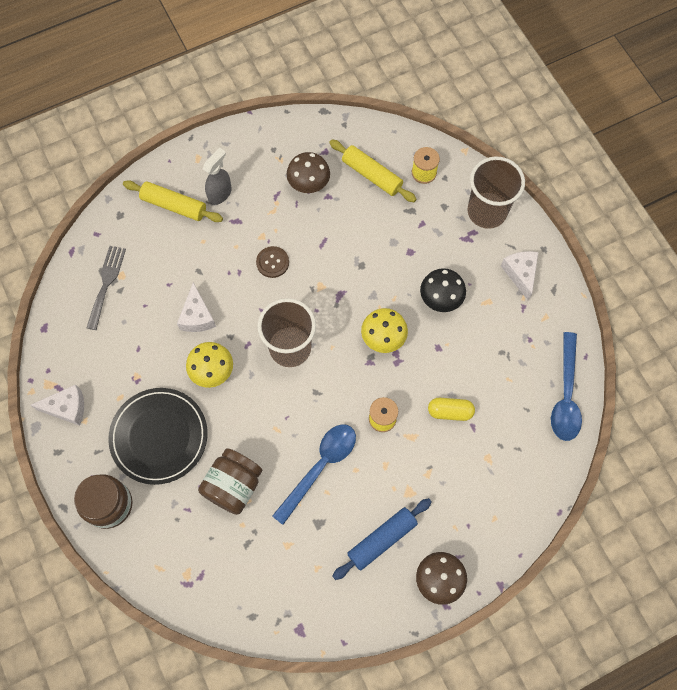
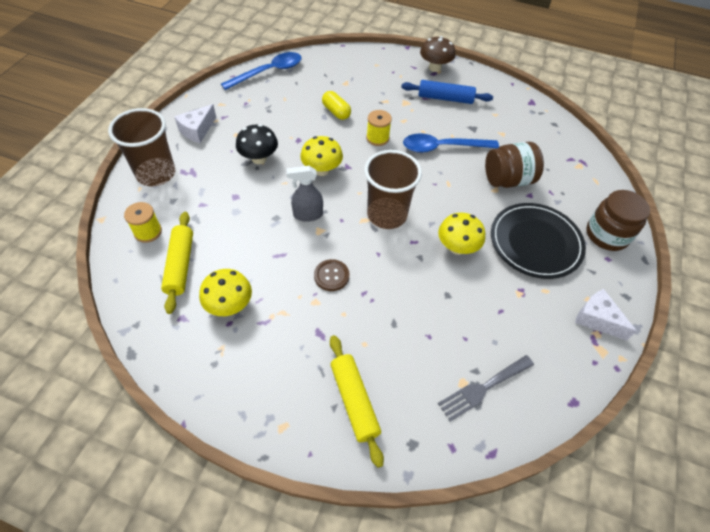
camera: 135 degrees left, 15 degrees down
white cheese [177,282,216,332] -> none
grey spray bottle [203,148,232,205] -> grey spray bottle moved to [286,166,323,222]
brown mushroom [286,152,330,193] -> yellow mushroom [199,269,252,316]

